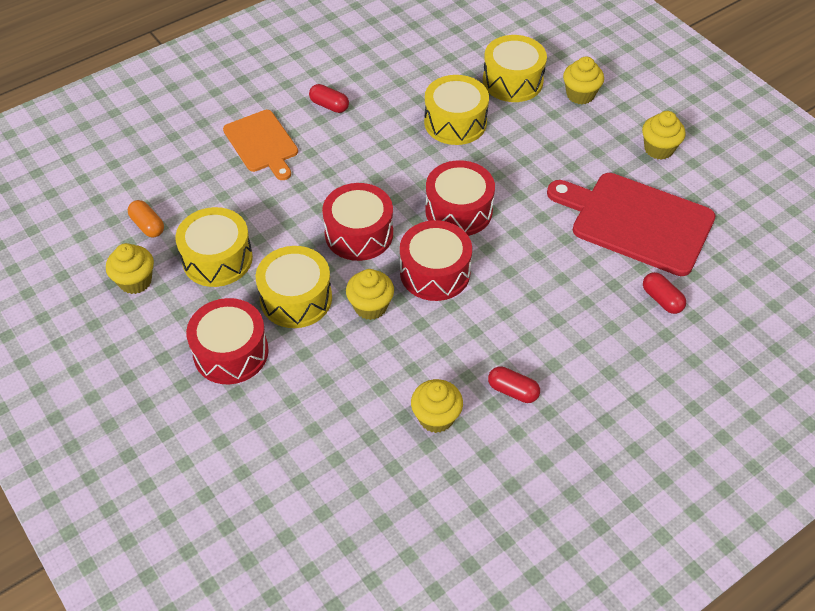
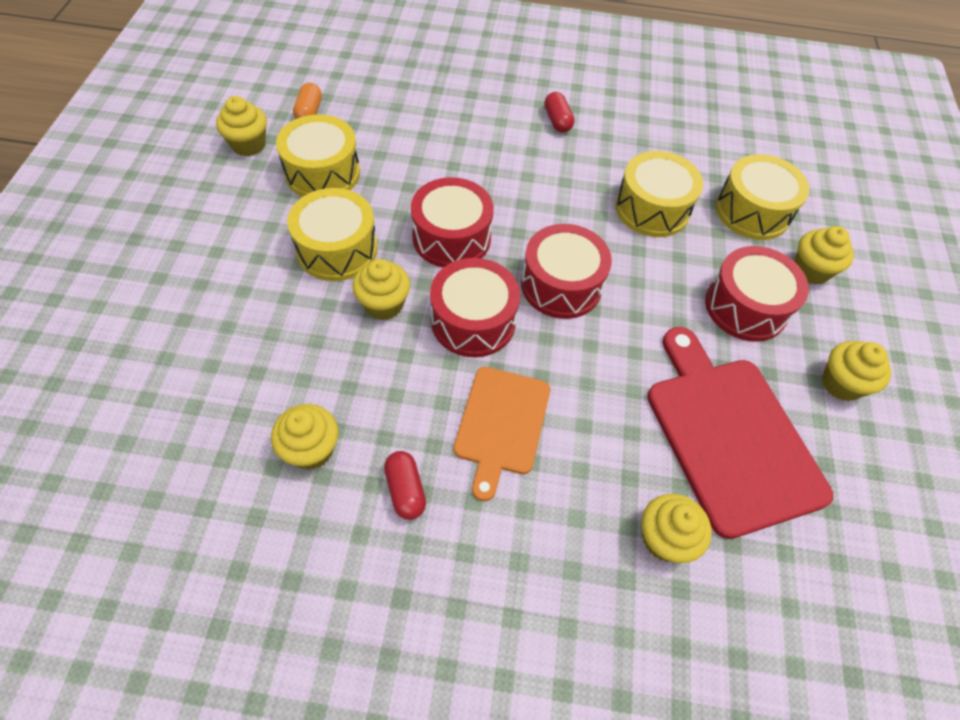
camera: 40 degrees right, 5 degrees up
red drum [186,298,269,384] -> red drum moved to [705,246,809,342]
orange cutting board [223,110,298,180] -> orange cutting board moved to [454,367,550,501]
red capsule [643,272,686,314] -> yellow cupcake [642,494,712,563]

